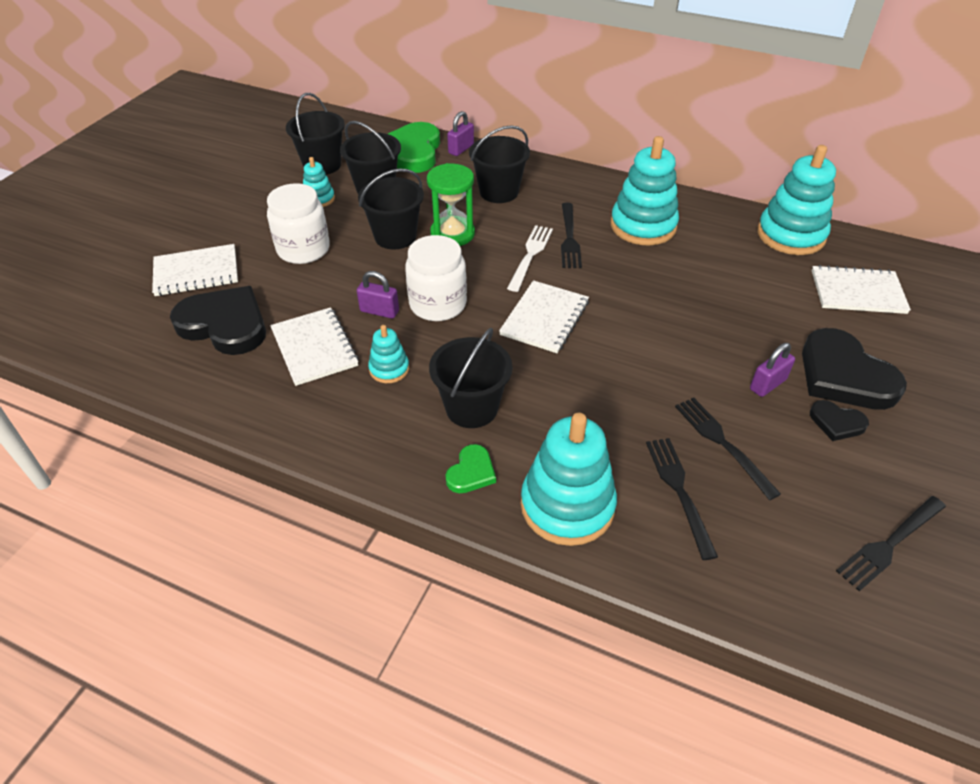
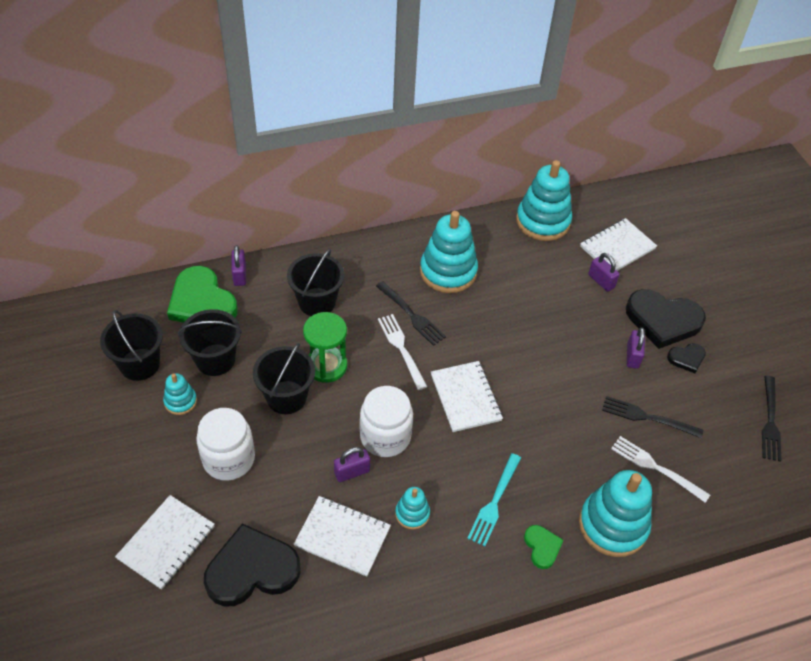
camera: 45 degrees left, 5 degrees up
black bucket [429,328,512,428] -> turquoise fork [467,453,521,546]
black fork [646,438,718,560] -> white fork [611,436,710,503]
none -> purple padlock [588,253,620,292]

